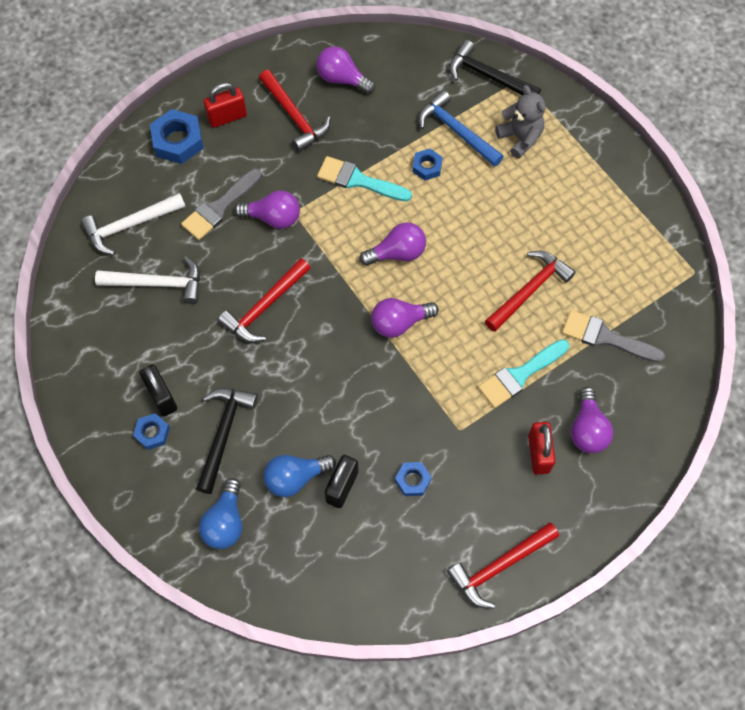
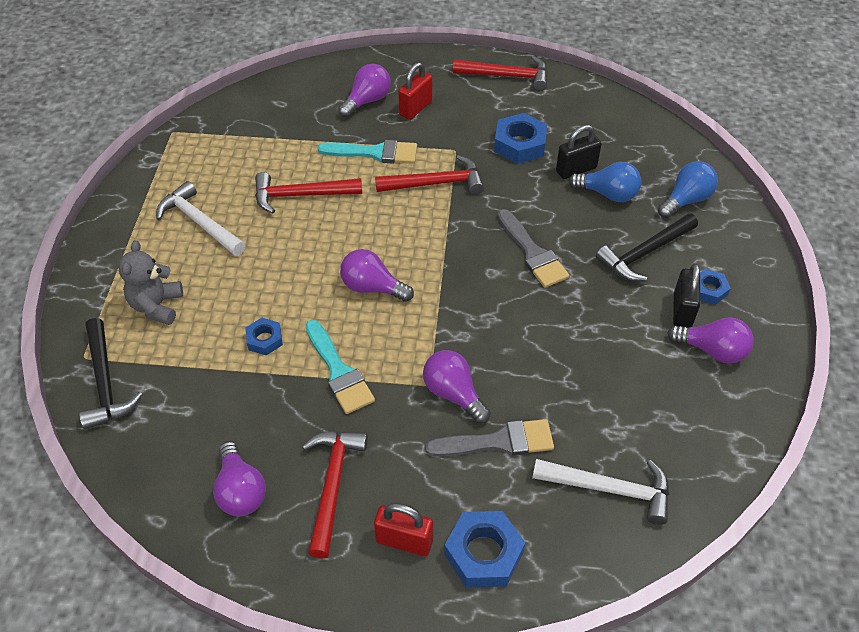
camera: 140 degrees left, 15 degrees down
white hammer [95,256,200,304] -> white hammer moved to [156,181,246,256]
red hammer [218,258,311,343] -> red hammer moved to [375,155,484,194]
purple light bulb [371,298,439,338] -> purple light bulb moved to [667,317,754,364]
blue nut [395,462,432,496] -> blue nut [494,113,547,164], size x1.73
blue hammer [418,90,504,167] -> none
grey brush [562,310,665,363] -> grey brush moved to [498,209,569,288]

